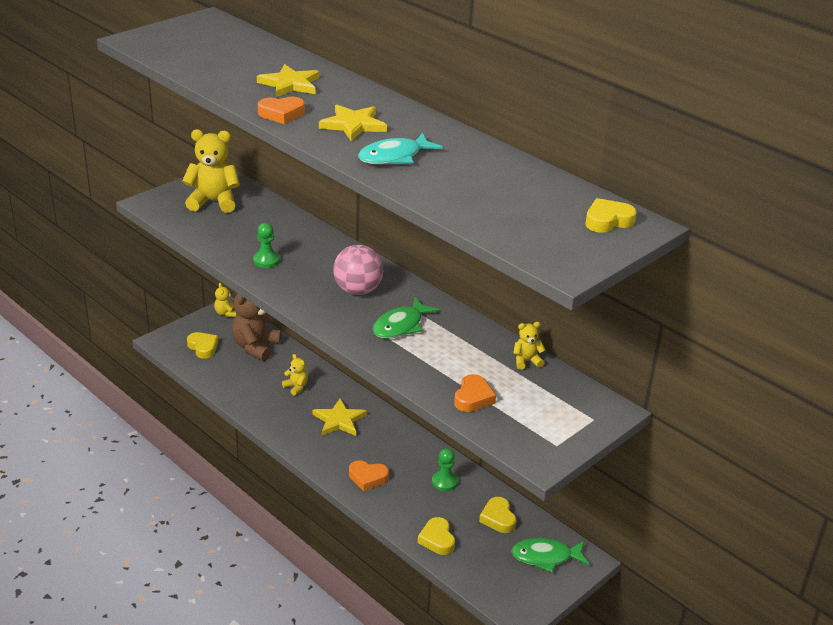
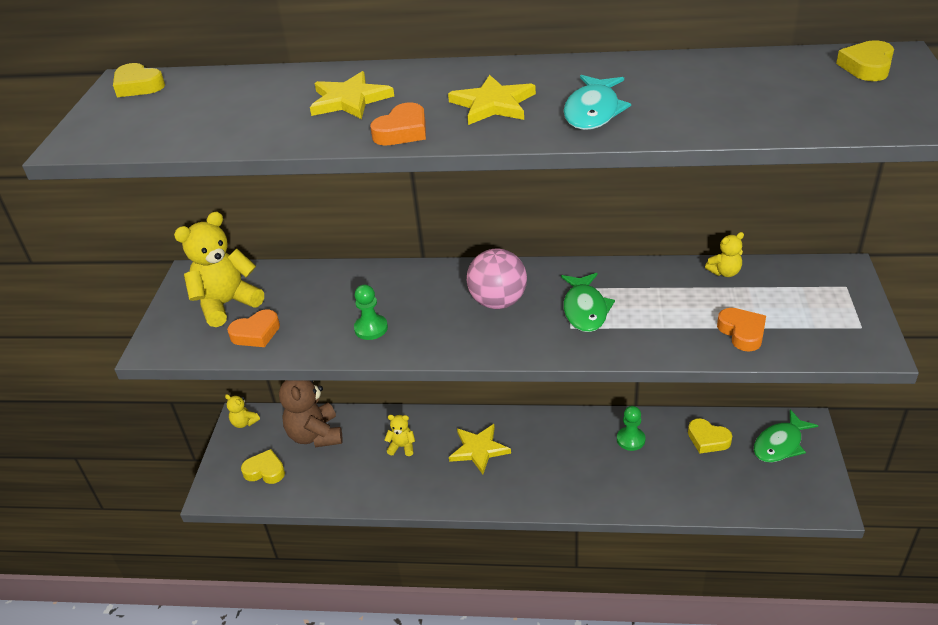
camera: 35 degrees left, 5 degrees up
orange heart [349,460,389,491] -> orange heart moved to [227,310,280,347]
yellow heart [418,517,455,555] -> yellow heart moved to [113,63,165,97]
yellow teddy bear [513,322,545,370] -> yellow teddy bear turned 150 degrees counterclockwise [705,232,744,277]

